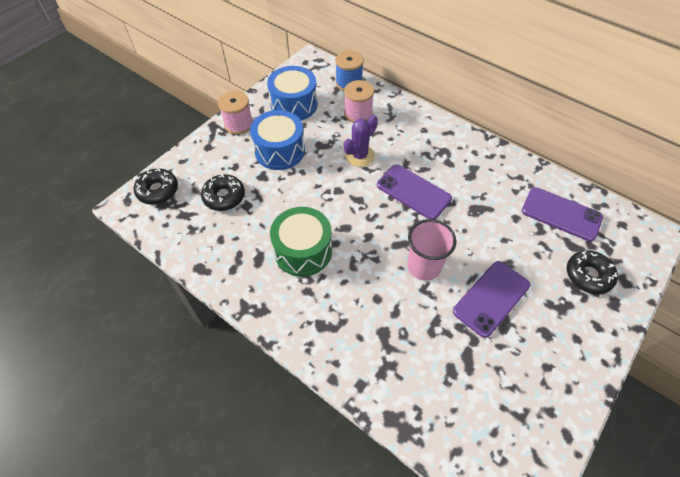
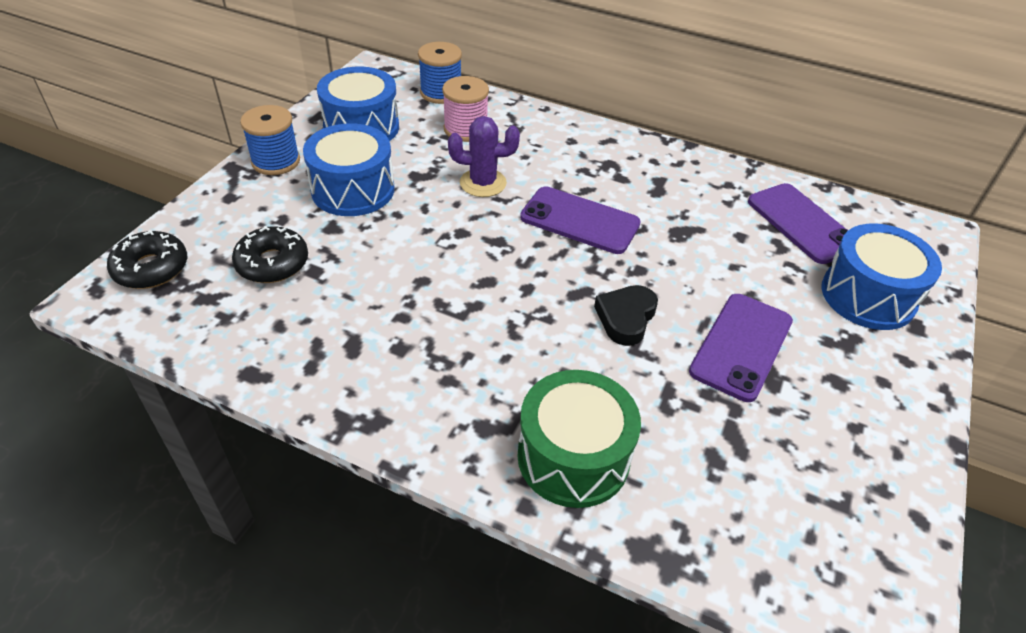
camera: 15 degrees left, 10 degrees down
pink spool [218,91,253,135] -> blue spool [240,105,300,175]
green drum [270,207,332,277] -> green drum moved to [517,370,641,508]
purple cactus [344,114,378,167] -> purple cactus turned 60 degrees clockwise [448,116,520,197]
pink cup [407,219,456,281] -> black heart [594,285,658,346]
purple phone [522,187,603,242] -> purple phone turned 45 degrees clockwise [748,183,848,264]
black donut [567,250,618,294] -> blue drum [821,223,942,330]

